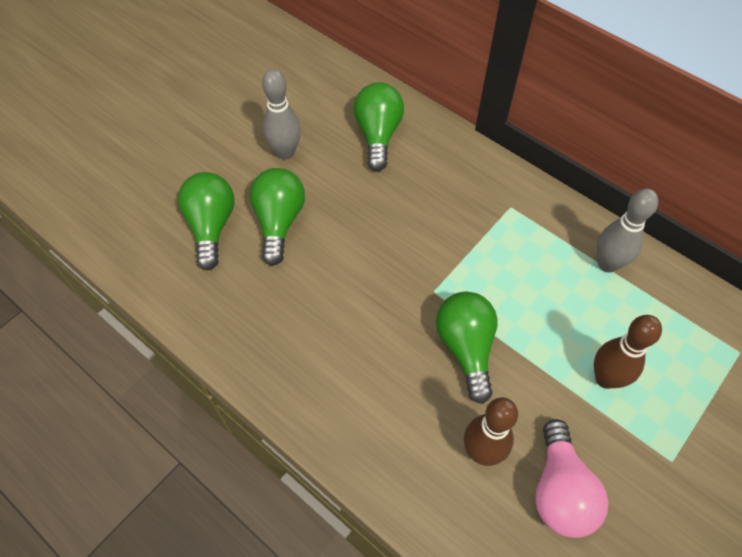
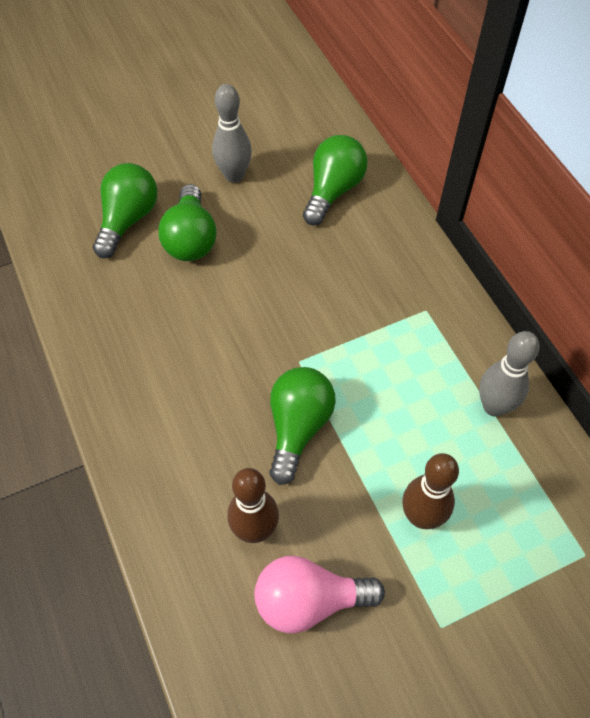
camera: 25 degrees right, 0 degrees up
green light bulb [250,168,305,266] -> green light bulb turned 150 degrees clockwise [158,184,217,261]
pink light bulb [535,419,609,538] -> pink light bulb turned 60 degrees clockwise [255,556,385,633]

